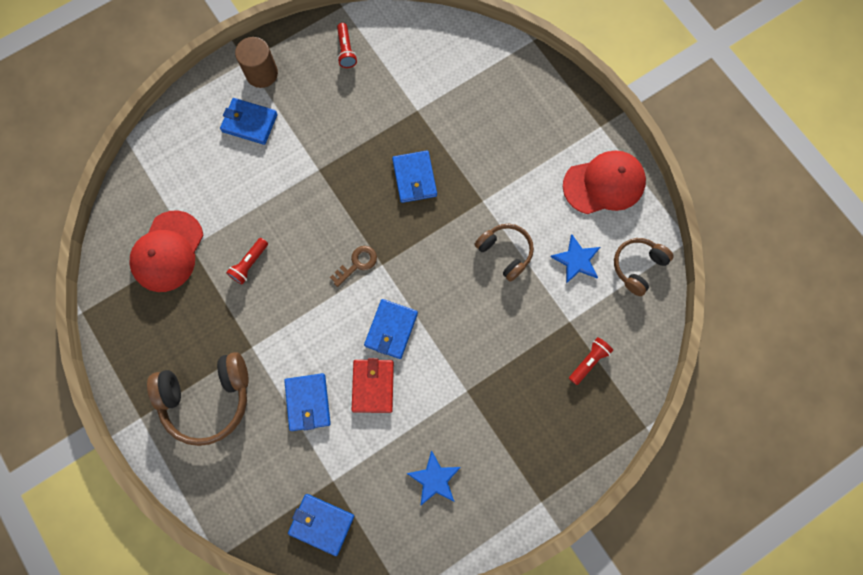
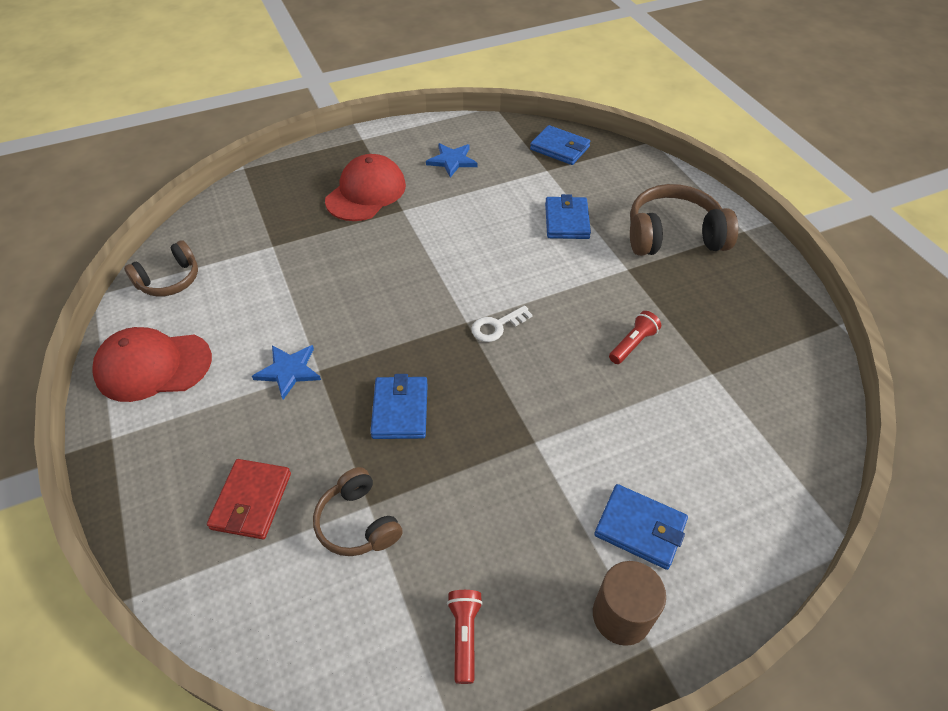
camera: 170 degrees left, 25 degrees down
red cap [129,210,204,292] -> red cap moved to [325,154,406,221]
brown key [330,246,377,287] -> white key [471,306,533,342]
red wallet [352,358,394,413] -> red wallet moved to [207,459,291,539]
blue wallet [364,299,418,359] -> none
brown headphones [475,224,534,282] -> brown headphones moved to [313,467,403,556]
blue star [550,234,600,284] -> blue star moved to [252,345,321,400]
red flashlight [569,337,613,385] -> none

